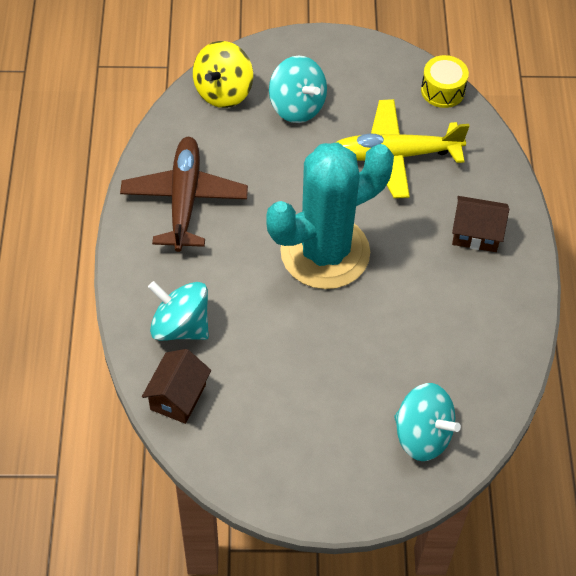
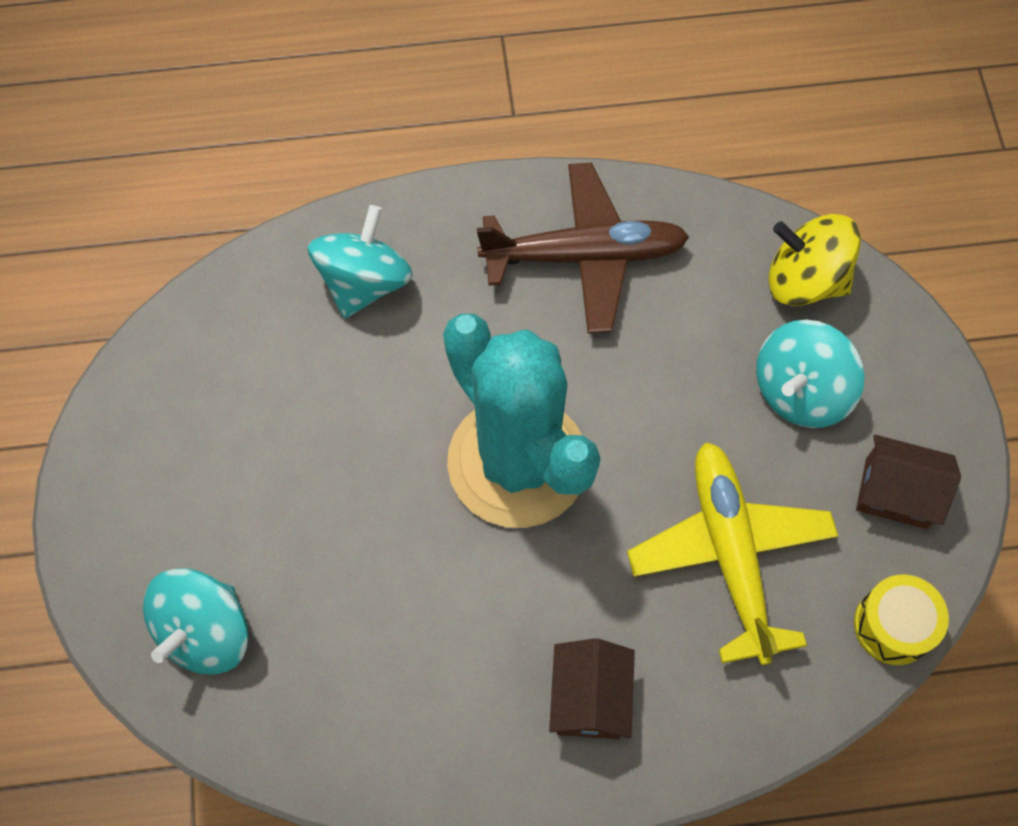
camera: 85 degrees right, 10 degrees up
brown house [142,349,211,424] -> brown house moved to [856,435,961,529]

